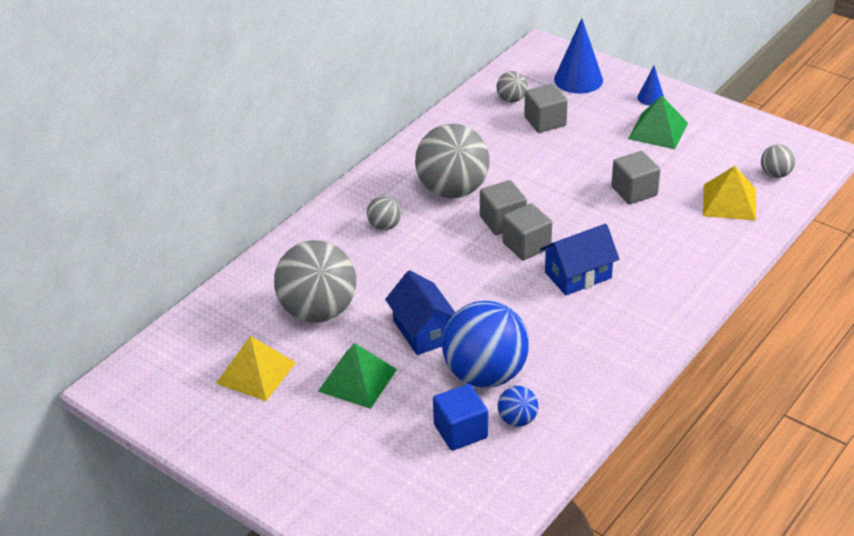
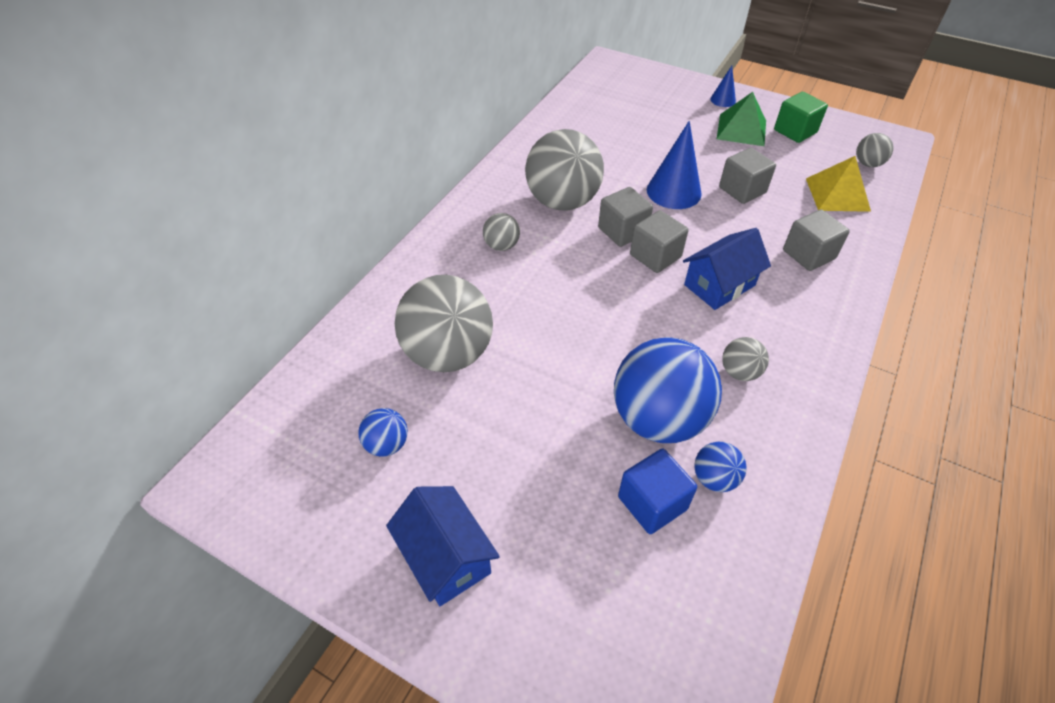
camera: 10 degrees left, 10 degrees up
yellow pyramid [216,336,296,401] -> blue ball [358,408,408,457]
green pyramid [318,343,397,409] -> none
blue house [385,270,455,355] -> blue house moved to [386,486,500,606]
grey ball [496,71,528,102] -> grey ball moved to [722,337,769,381]
grey cube [524,84,568,133] -> grey cube moved to [783,209,850,271]
blue cone [554,18,603,94] -> blue cone moved to [647,121,702,209]
none -> green cube [774,92,828,143]

